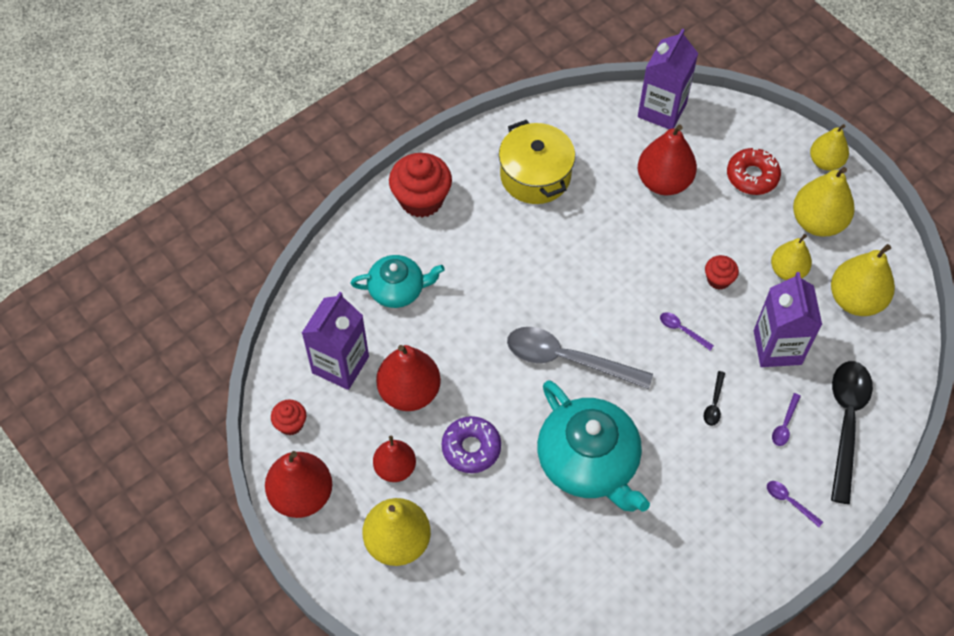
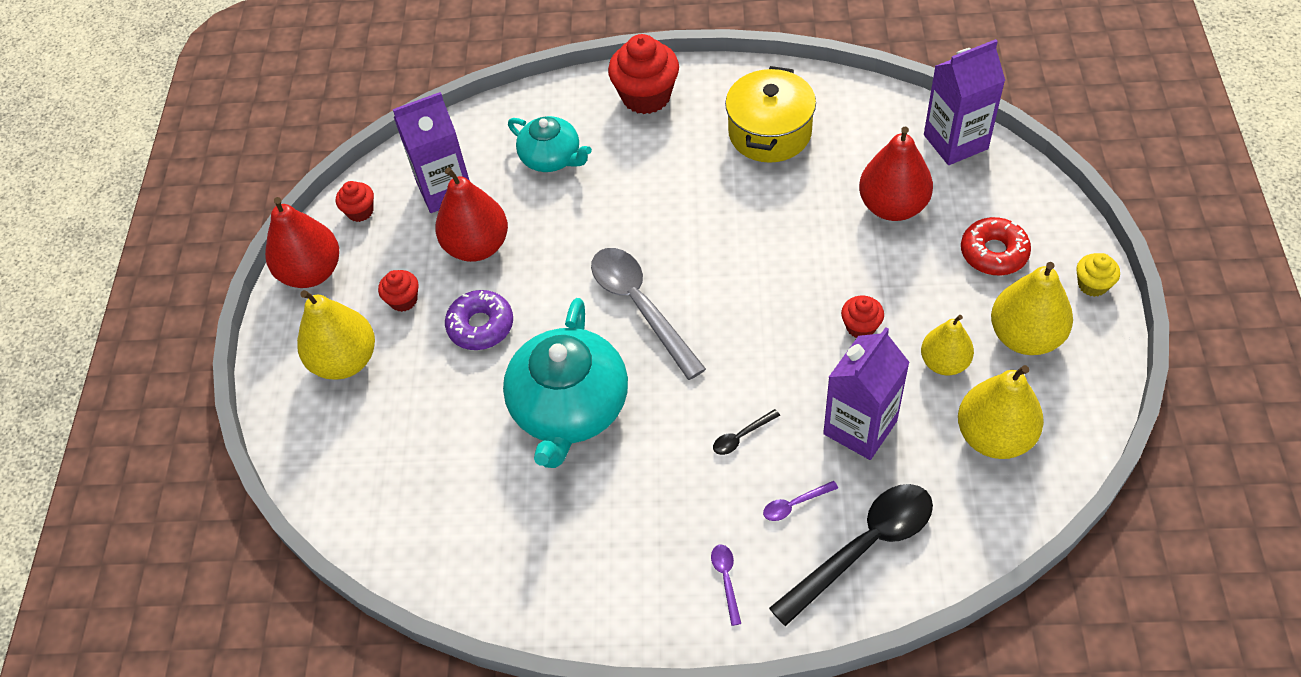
camera: 45 degrees right, 5 degrees down
red pear [373,436,416,482] -> red cupcake [378,270,419,312]
purple spoon [660,312,714,350] -> none
yellow pear [810,124,849,171] -> yellow cupcake [1077,253,1120,297]

